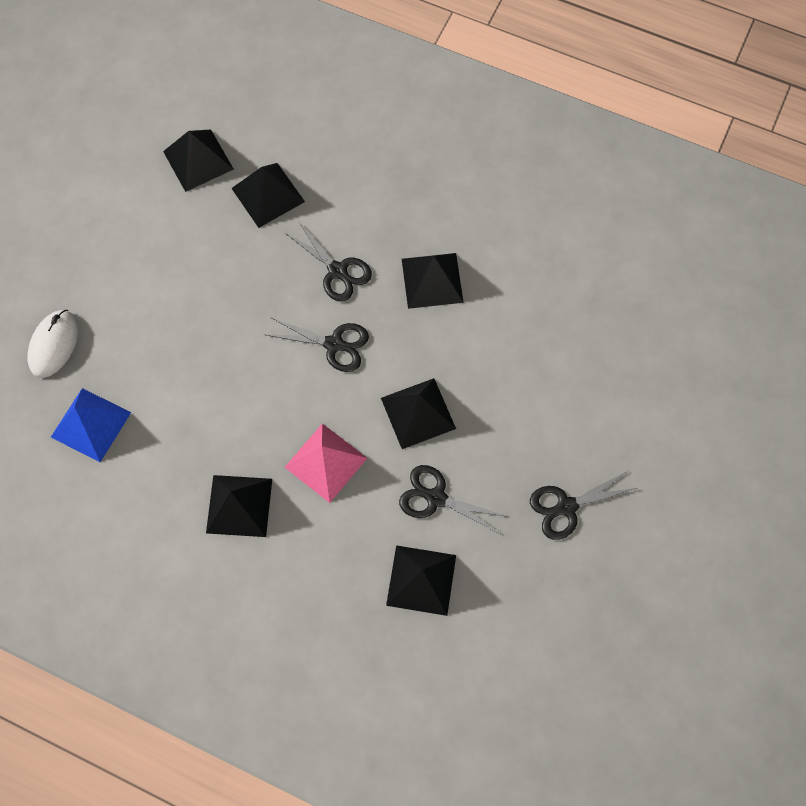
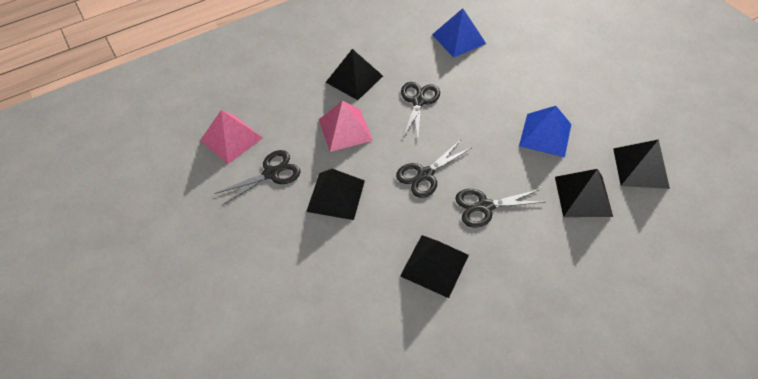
camera: 125 degrees right, 15 degrees down
white mouse [27,310,78,378] -> none
black pyramid [386,545,456,616] -> pink pyramid [200,110,263,164]
black scissors [530,471,637,540] -> black scissors moved to [401,82,440,141]
none -> blue pyramid [519,106,571,158]

